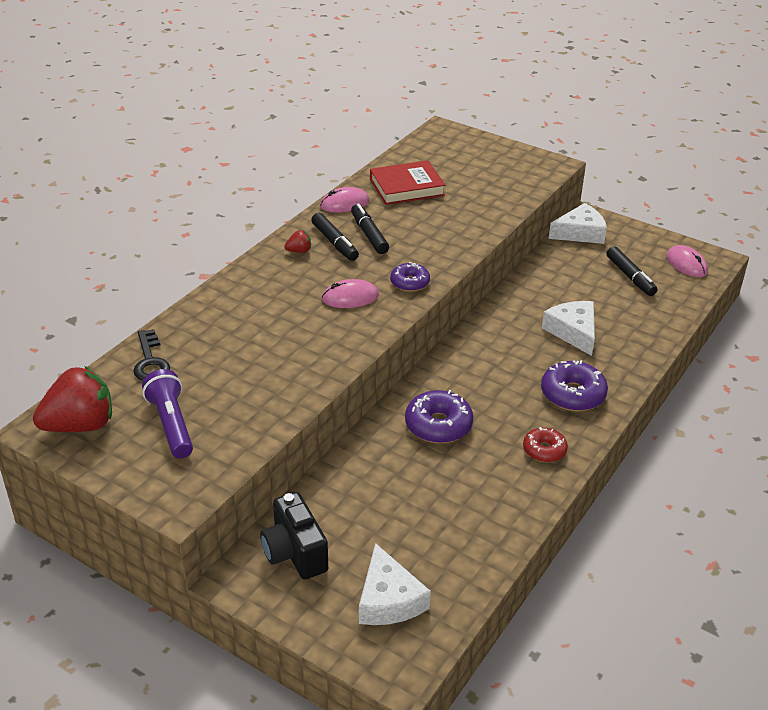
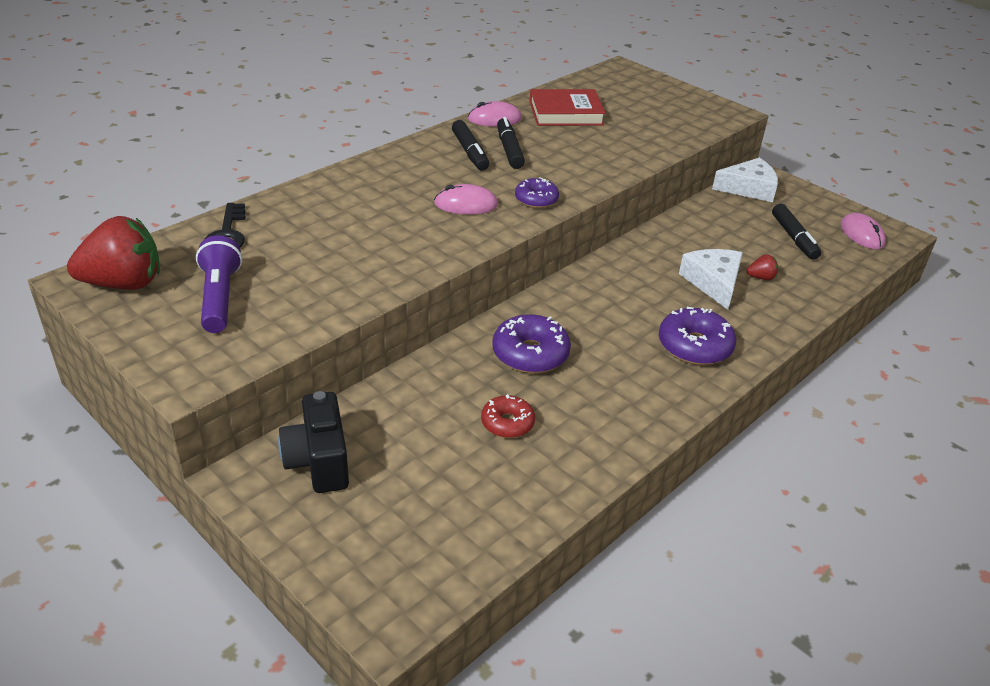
camera: 10 degrees right, 0 degrees up
red strawberry [284,230,311,253] -> red strawberry moved to [747,254,778,280]
white cheese [359,543,431,625] -> none
red donut [523,427,568,462] -> red donut moved to [481,394,535,438]

